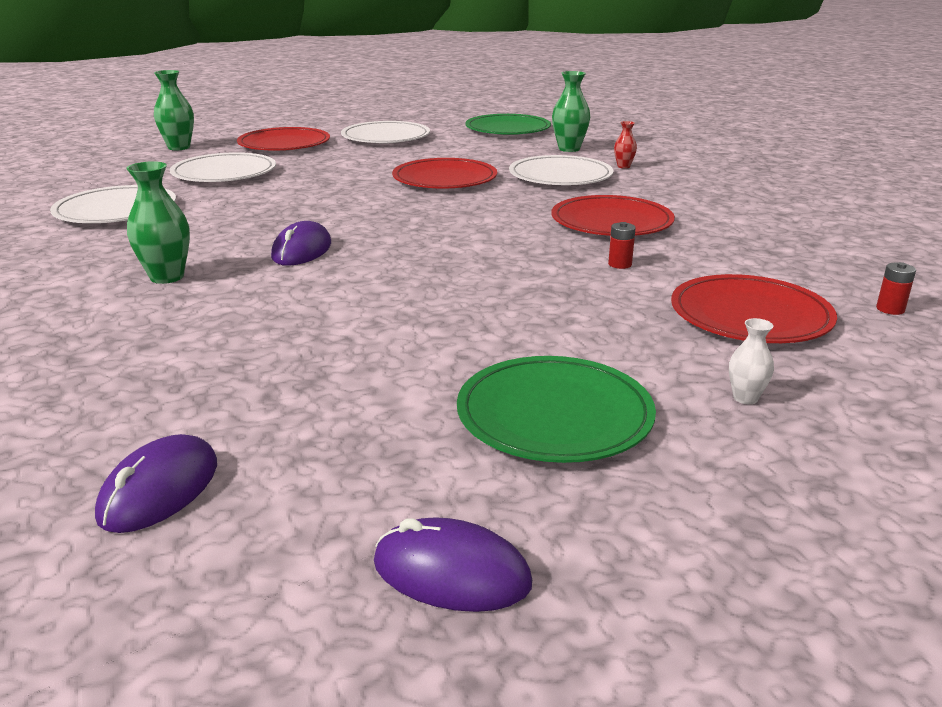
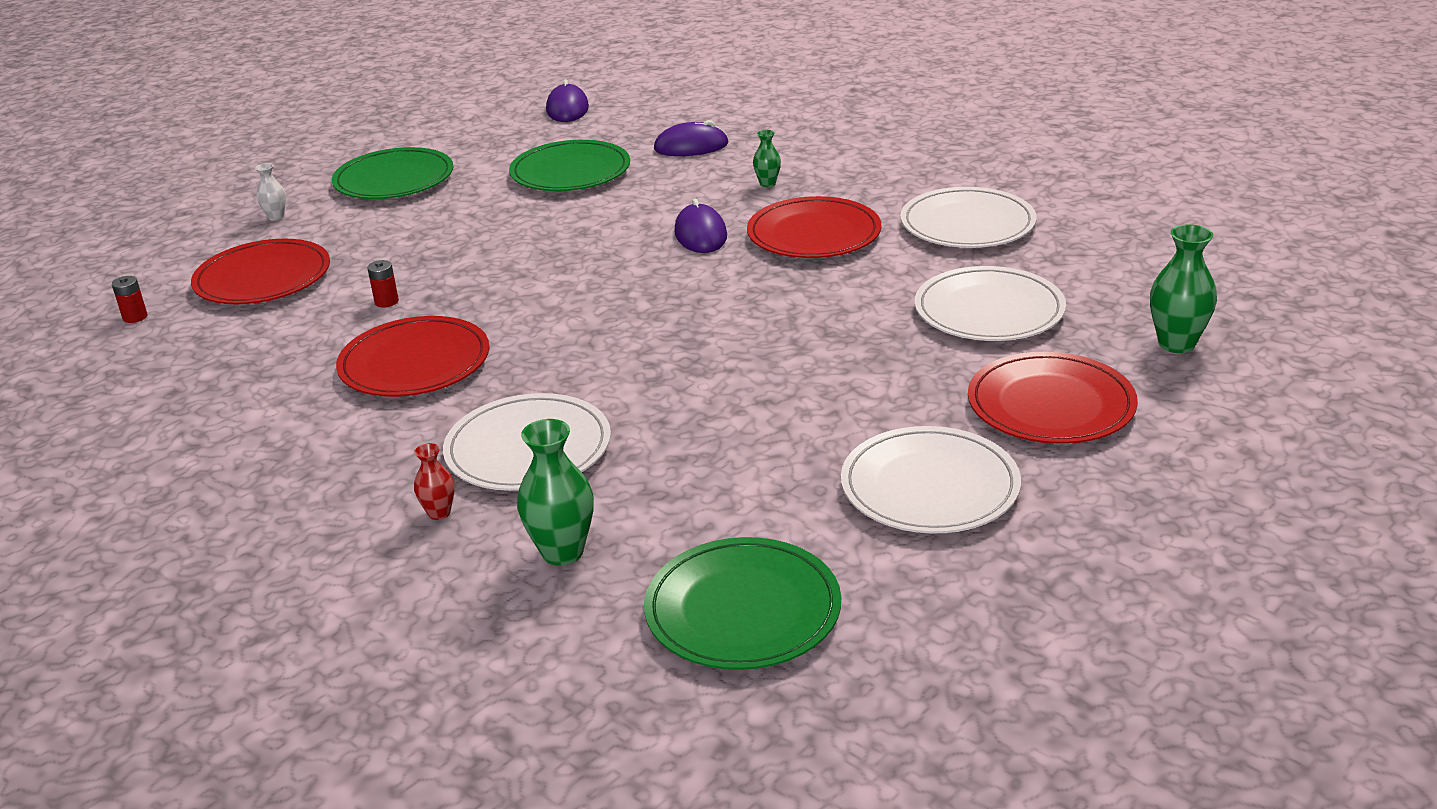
camera: 155 degrees right, 5 degrees up
green vase [126,161,190,284] -> green vase [753,130,781,187], size x0.55
purple mouse [374,517,532,612] -> purple mouse moved to [654,120,728,156]
red plate [392,158,497,189] -> red plate moved to [747,196,881,258]
none -> green plate [509,140,630,191]

